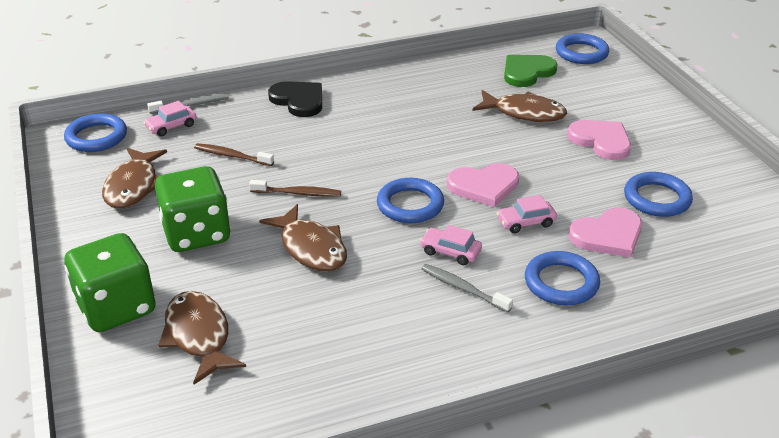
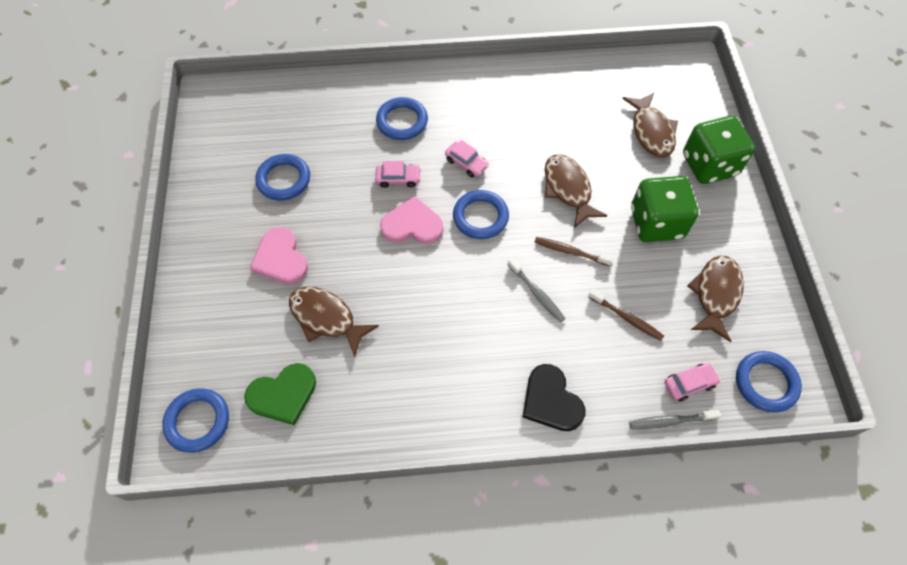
camera: 165 degrees left, 25 degrees up
grey toothbrush [421,264,513,313] -> grey toothbrush moved to [508,258,566,322]
pink heart [569,208,642,258] -> none

